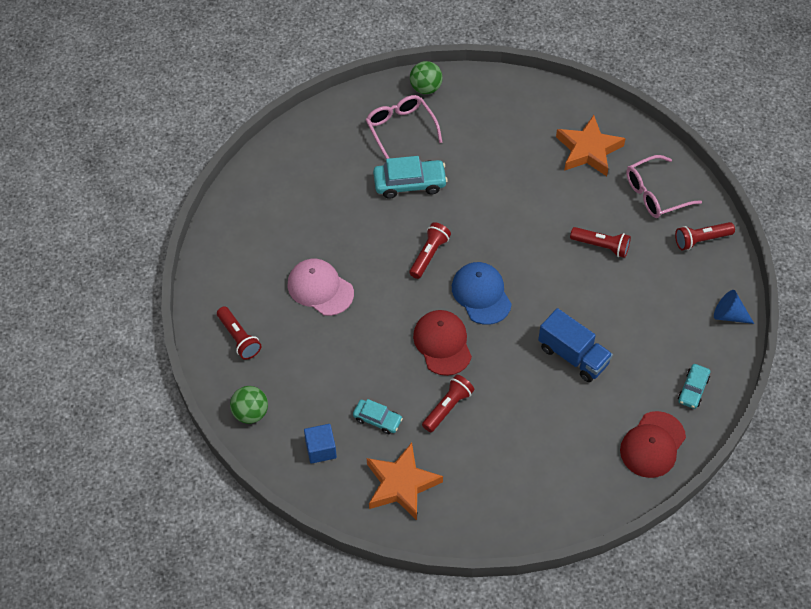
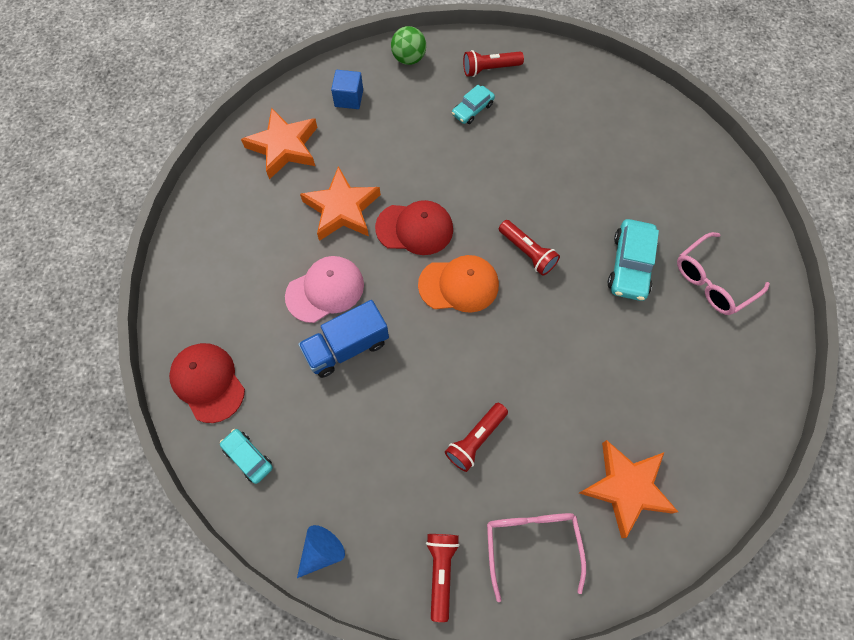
camera: 110 degrees right, 10 degrees up
pink cap [287,259,354,316] -> pink cap moved to [285,256,364,323]
turquoise car [353,399,403,434] -> turquoise car moved to [452,85,495,124]
pink glasses [366,95,443,159] -> pink glasses turned 150 degrees clockwise [677,232,770,315]
green ball [410,61,443,94] -> none
red flashlight [422,375,474,432] -> orange star [300,166,381,241]
blue cap [452,262,512,325] -> orange cap [418,255,499,313]

